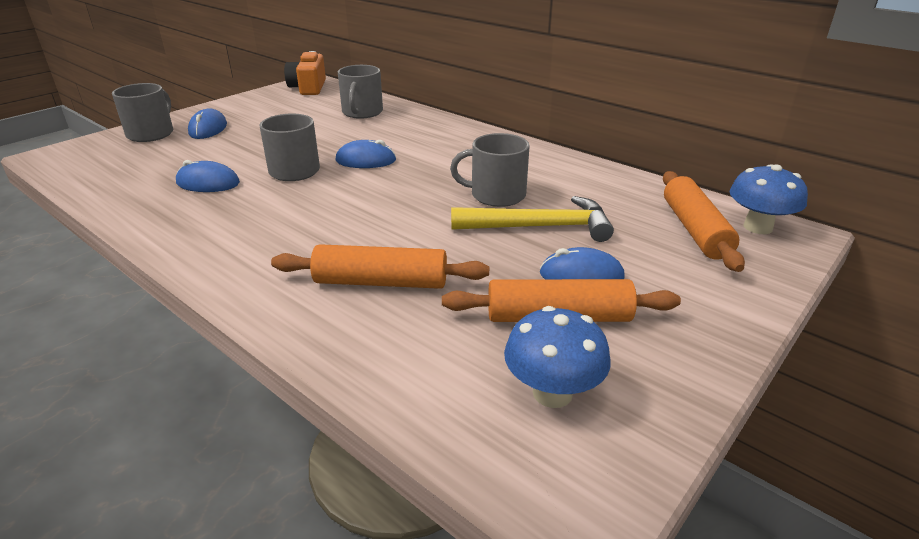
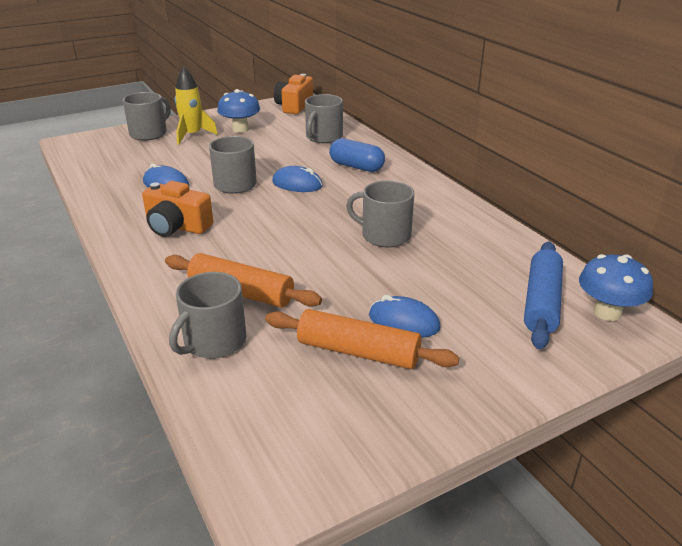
camera: 20 degrees right, 0 degrees up
blue mouse [188,108,227,139] -> yellow rocket [174,67,218,145]
yellow hammer [451,196,614,242] -> none
blue mushroom [504,306,611,408] -> blue mushroom moved to [217,89,260,133]
orange rolling pin [663,171,745,272] -> blue rolling pin [524,242,563,349]
none -> orange camera [142,181,213,237]
none -> grey mug [169,272,246,358]
none -> blue capsule [329,138,385,172]

